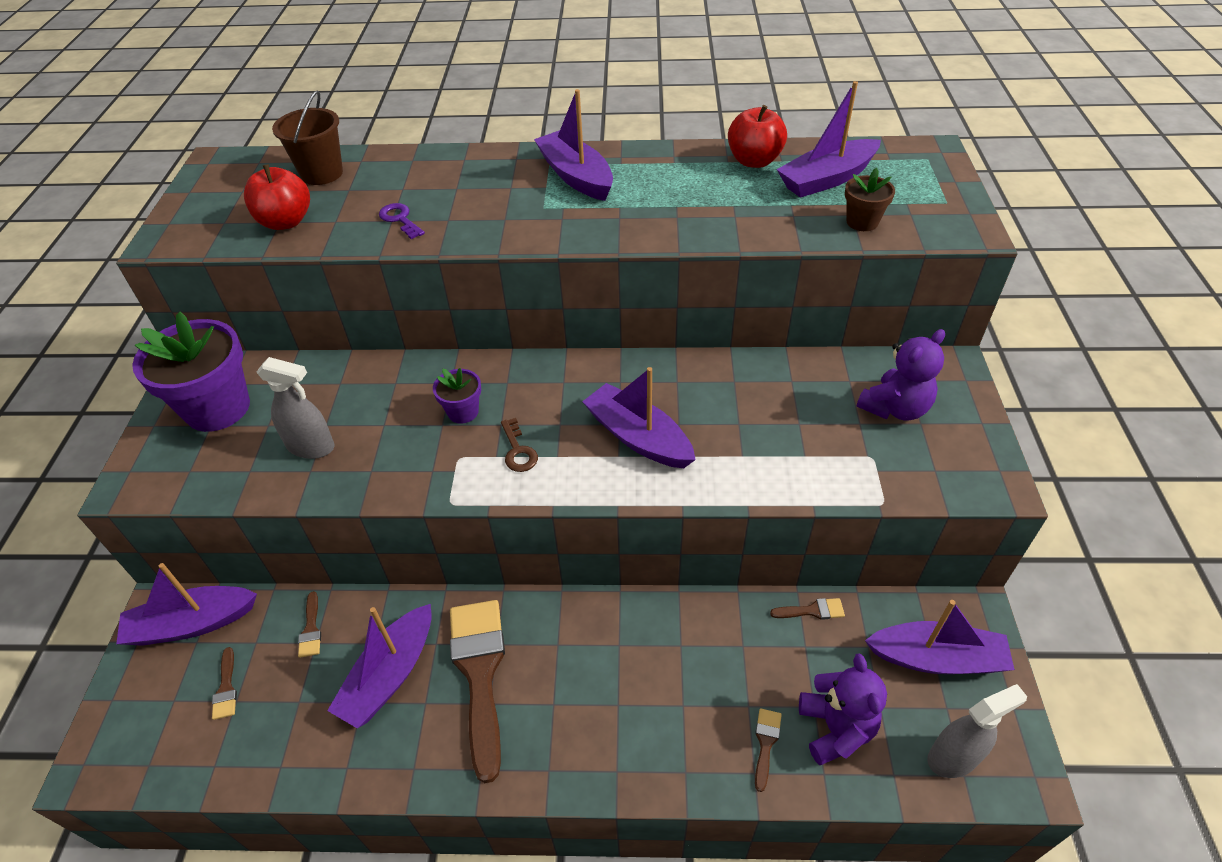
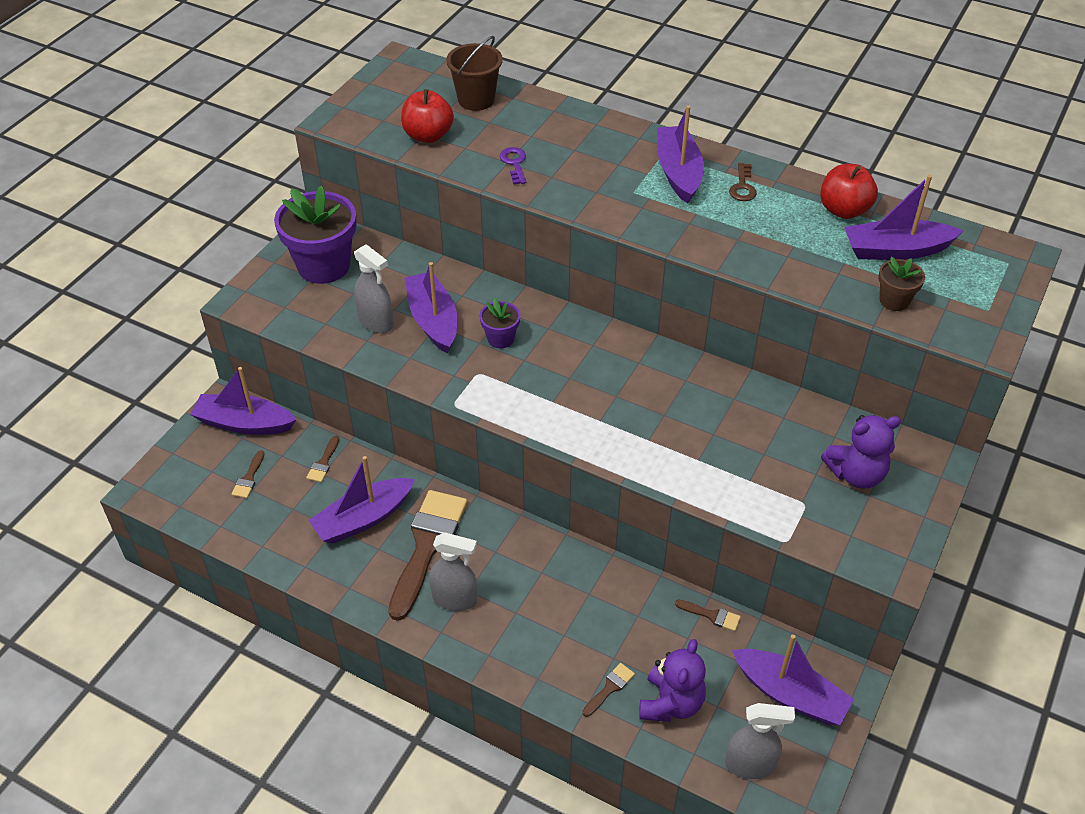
camera: 25 degrees right, 0 degrees up
brown key [501,418,538,472] -> brown key moved to [729,163,757,201]
purple boat [582,367,696,468] -> purple boat moved to [405,262,457,353]
none -> grey spray bottle [429,532,477,611]

